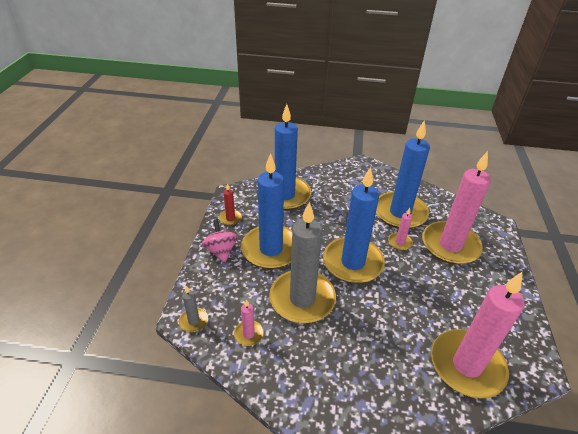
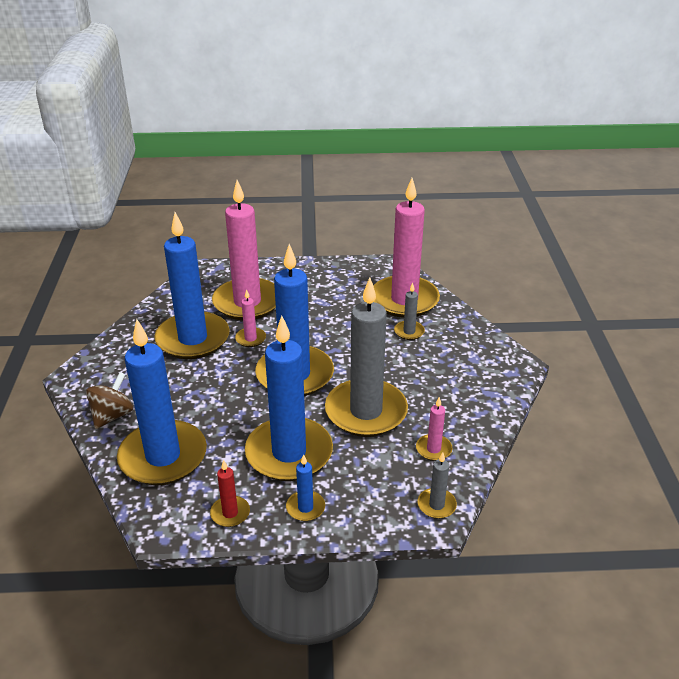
camera: 100 degrees left, 5 degrees down
pink spinning top [202,219,238,263] -> blue candle [286,454,325,521]
none -> brown spinning top [86,372,133,429]
none -> grey candle [394,283,425,340]

